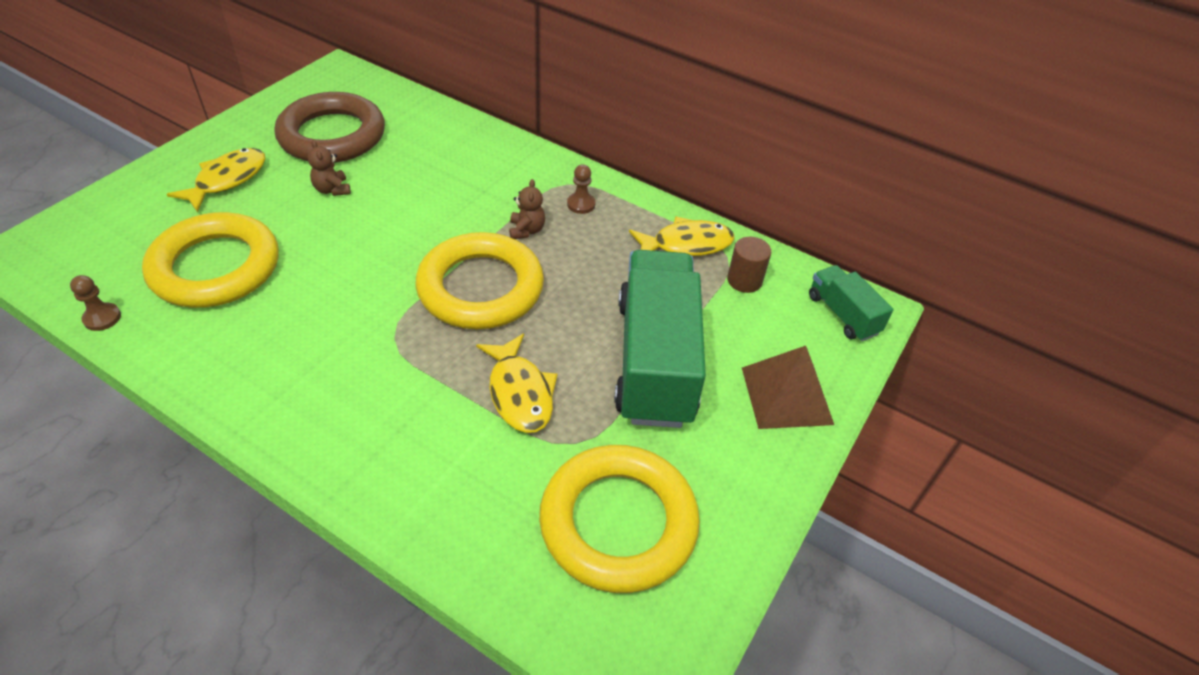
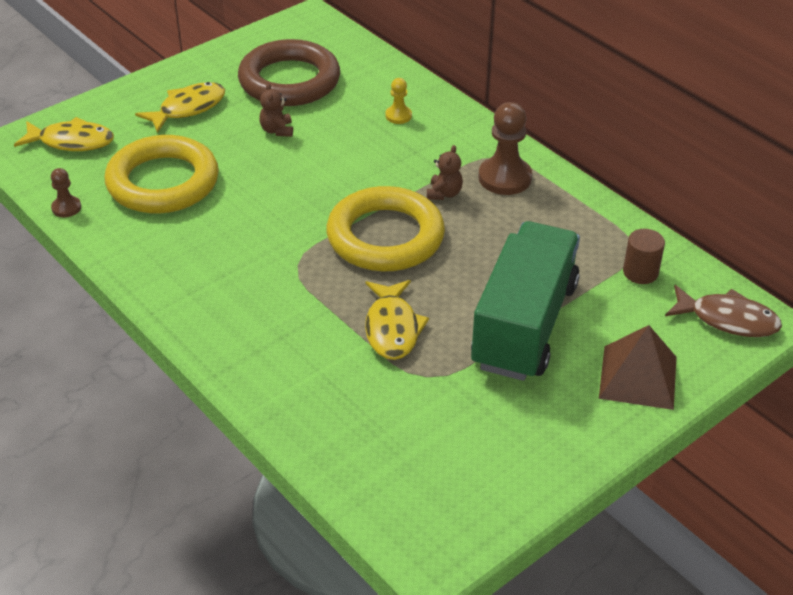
camera: 20 degrees right, 5 degrees down
yellow ring [539,445,700,593] -> none
brown pawn [567,164,596,214] -> brown pawn [479,102,532,195], size x1.89
yellow fish [629,216,734,256] -> yellow fish moved to [14,117,114,151]
green truck [809,265,893,341] -> brown fish [665,285,782,337]
none -> yellow pawn [386,78,412,124]

